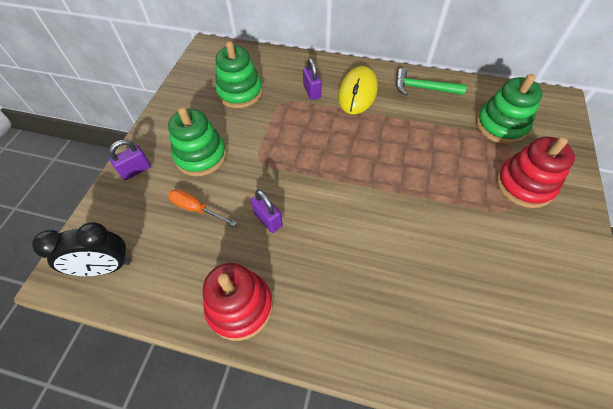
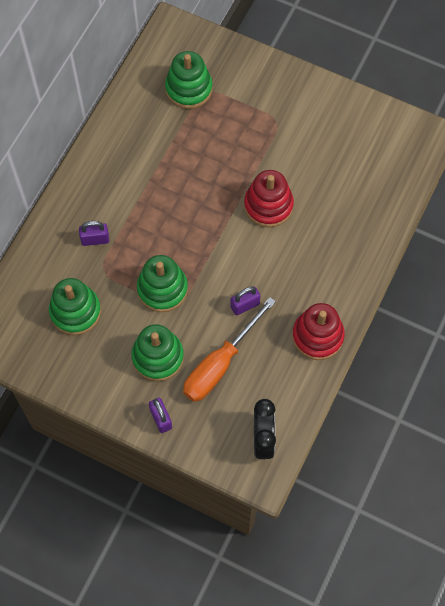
camera: 80 degrees left, 10 degrees up
orange screwdriver [168,189,237,227] -> orange screwdriver [183,297,276,402], size x1.87
yellow mouse [338,66,378,114] -> none
green hammer [396,68,467,96] -> none
red stacking toy [496,137,575,208] -> red stacking toy moved to [244,170,294,227]
none -> green stacking toy [137,255,188,312]

